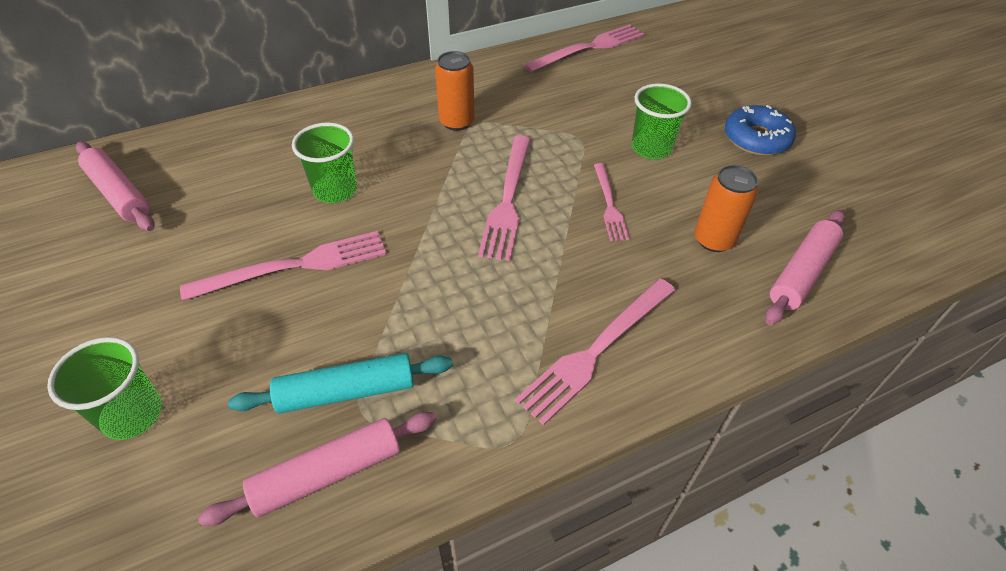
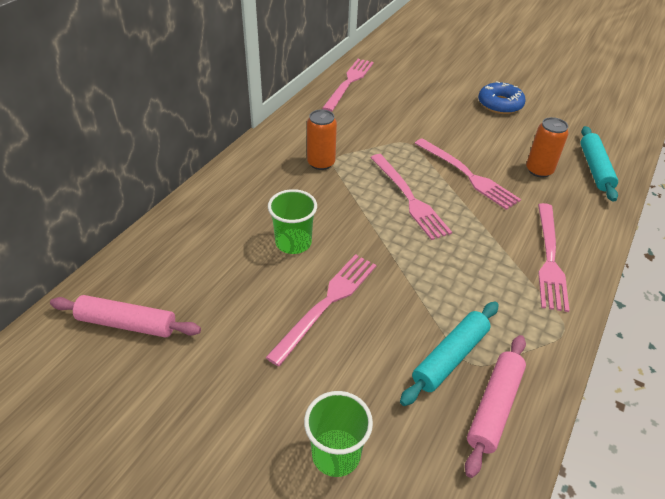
camera: 35 degrees left, 5 degrees down
pink fork [594,163,629,241] -> pink fork [415,138,521,210], size x1.63
green cup [631,83,692,159] -> none
pink rolling pin [765,210,845,325] -> turquoise rolling pin [580,126,618,202]

